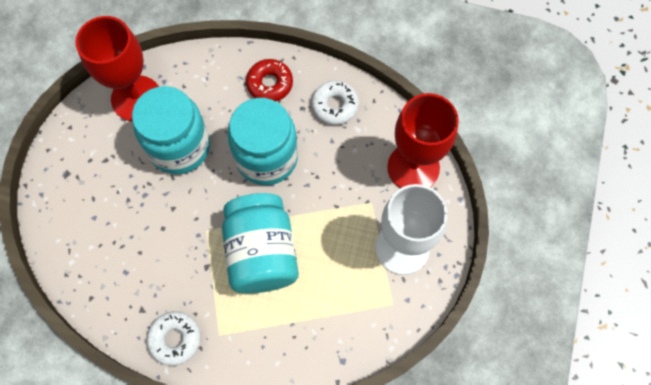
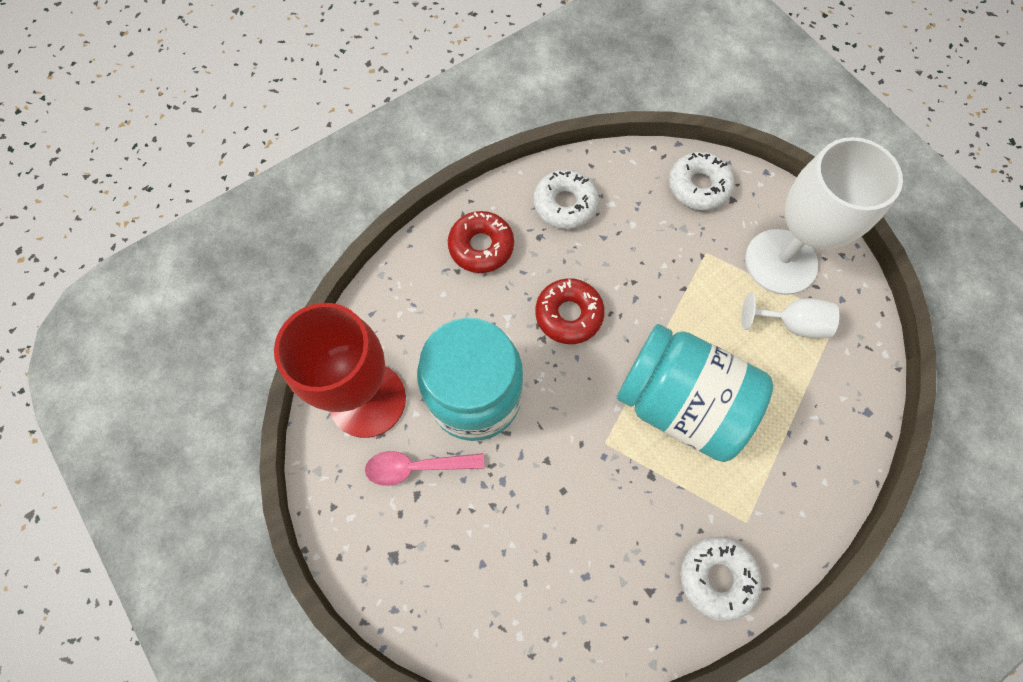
camera: 50 degrees left, 0 degrees up
turquoise jar [228,98,298,185] -> red donut [535,278,605,344]
red goblet [387,93,459,188] -> white donut [669,152,734,210]
none -> pink spoon [365,451,484,486]
none -> white goblet [741,292,839,338]

